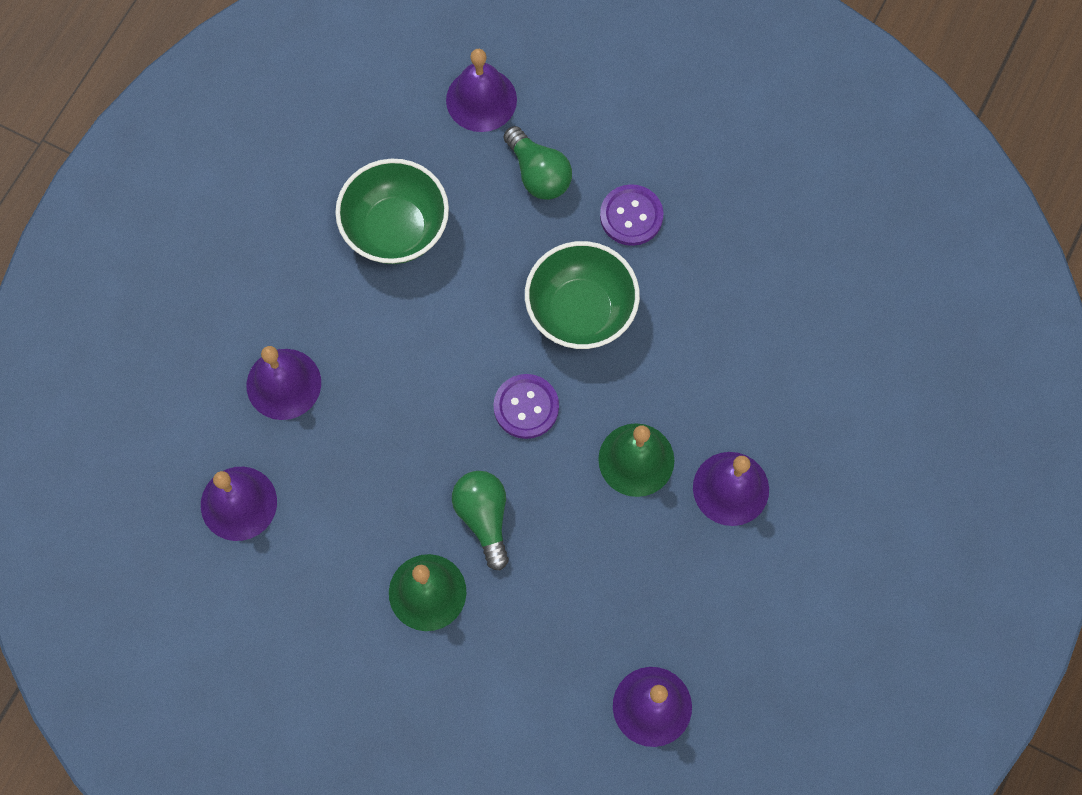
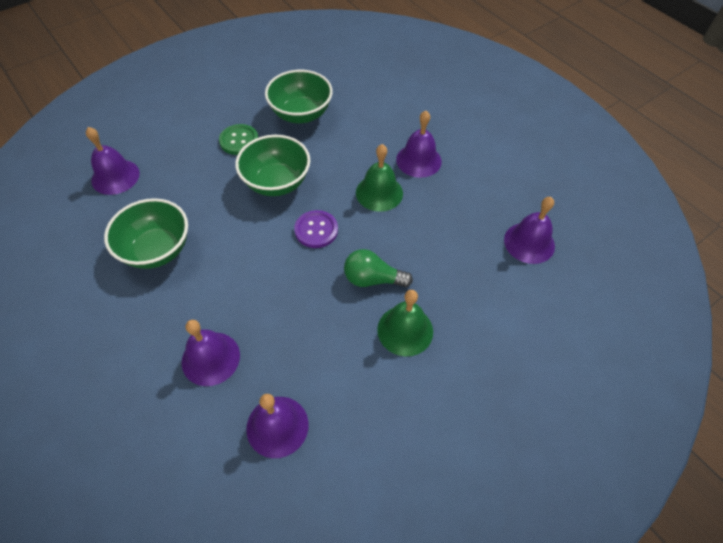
camera: 65 degrees left, 15 degrees down
green light bulb [504,126,572,200] -> none
purple button [600,184,664,246] -> green button [219,124,259,155]
none -> green bowl [265,70,333,123]

